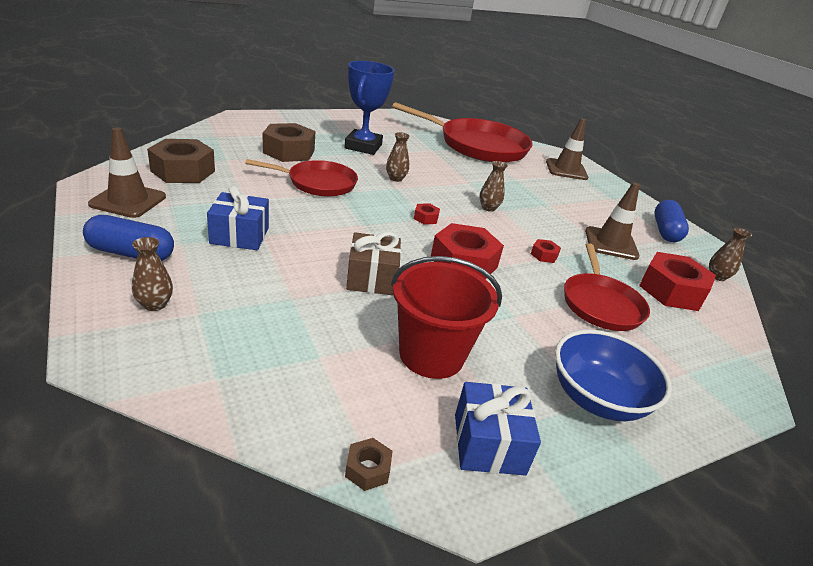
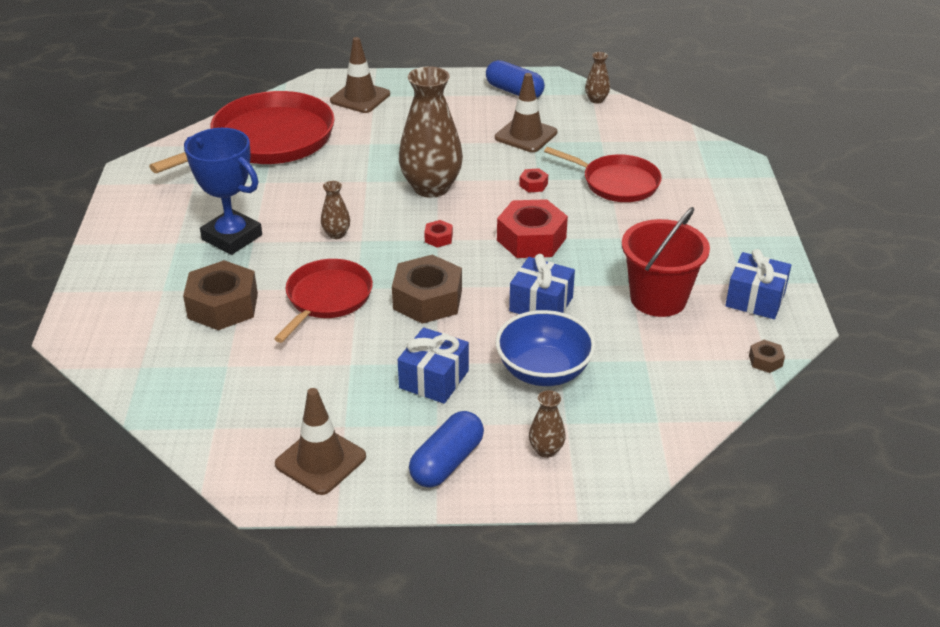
camera: 60 degrees left, 5 degrees up
brown nut [147,139,215,183] -> brown nut moved to [392,255,462,324]
brown gift [346,231,401,296] -> blue gift [509,254,575,314]
brown vase [479,161,508,212] -> brown vase [399,66,463,198], size x2.27
blue bowl [555,330,672,421] -> blue bowl moved to [495,310,596,386]
red nut [639,252,716,311] -> none

